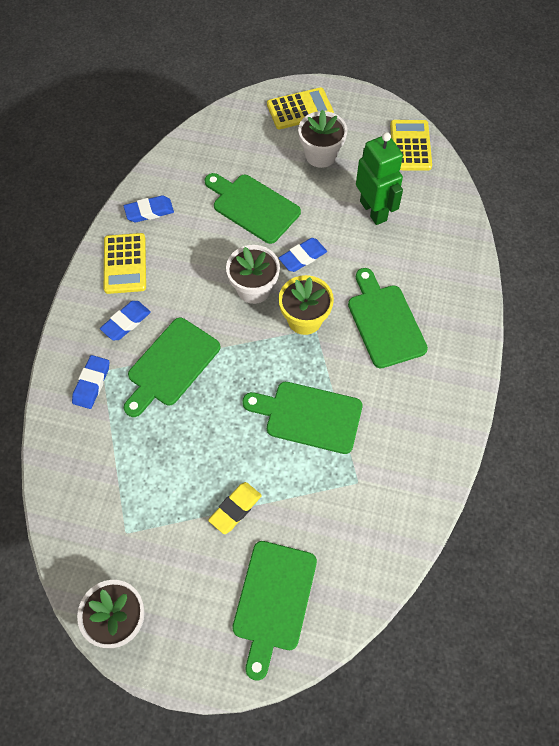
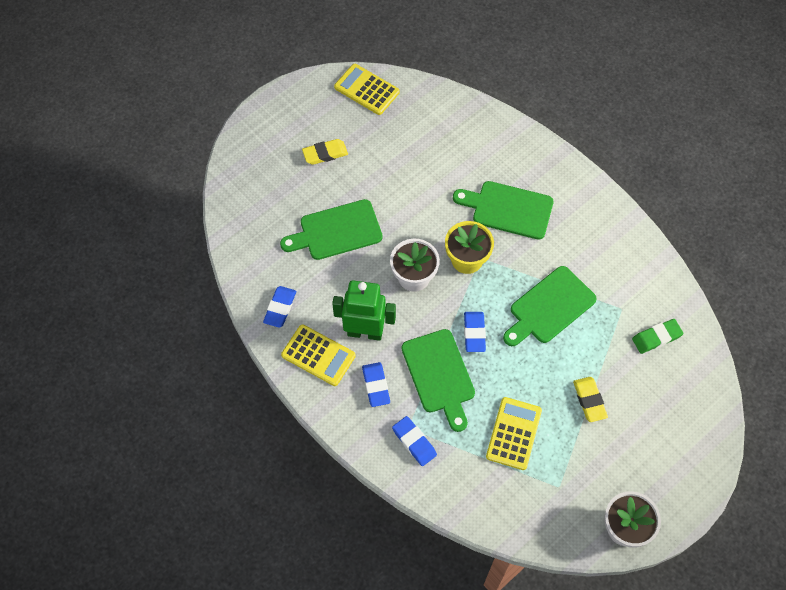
camera: 55 degrees left, 0 degrees up
green cutting board [232,541,317,681] -> none
yellow calculator [267,87,334,129] -> yellow calculator moved to [486,397,542,470]
blue eraser [279,238,327,272] -> blue eraser moved to [464,312,486,352]
white flower pot [298,110,347,168] -> yellow eraser [302,139,348,165]
green robot [356,132,403,225] -> green robot moved to [332,280,396,341]
none -> green eraser [632,319,683,354]

